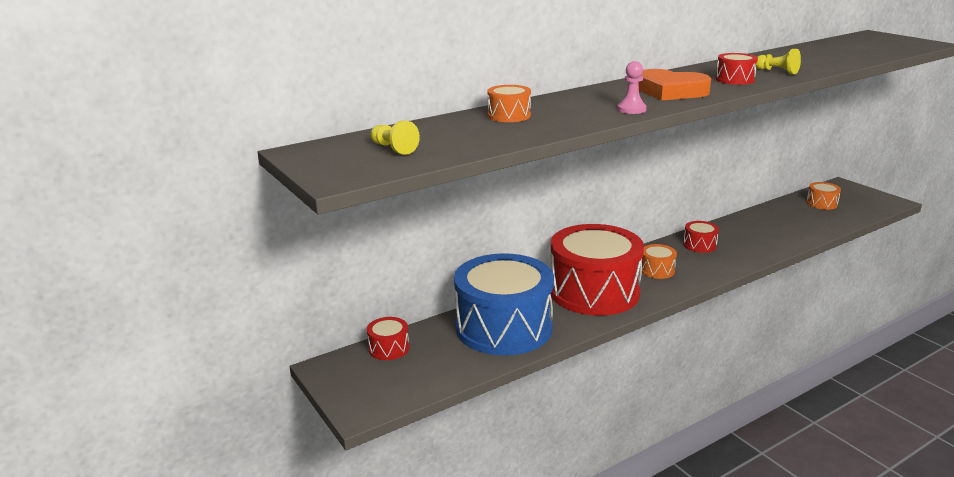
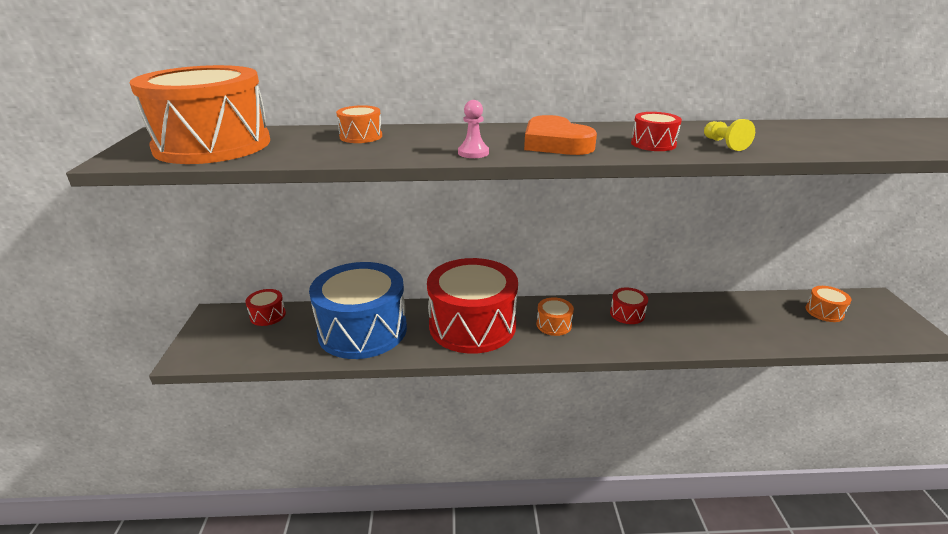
camera: 30 degrees right, 5 degrees up
yellow pawn [371,121,420,155] -> orange drum [130,65,270,164]

